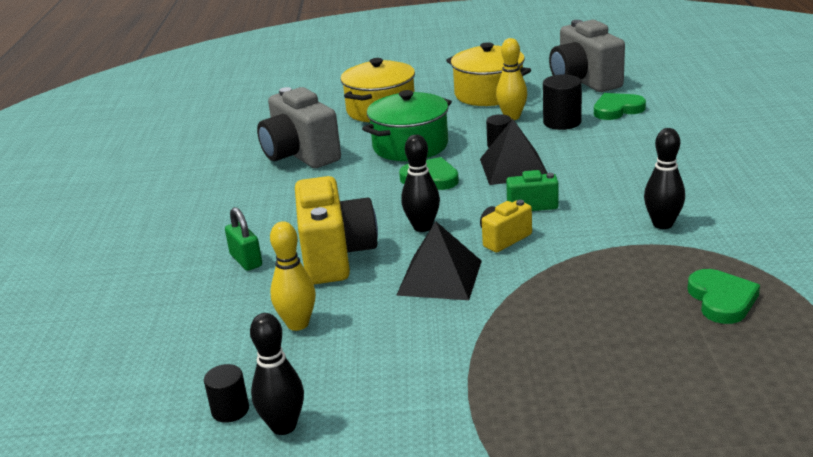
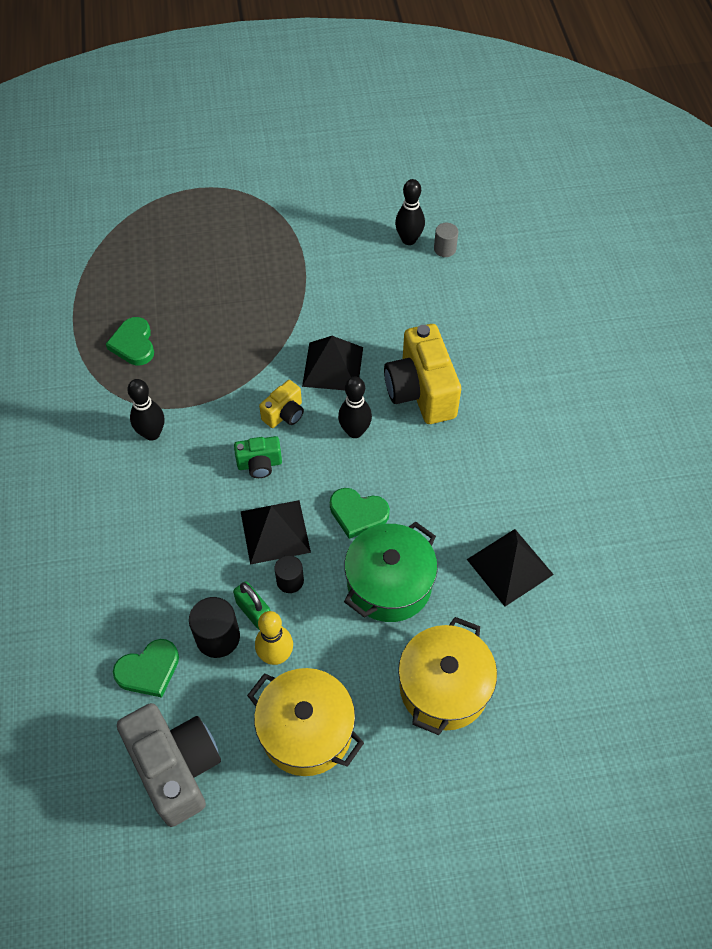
camera: 170 degrees right, 30 degrees up
black cylinder [204,364,249,423] -> grey cylinder [434,223,458,257]
green padlock [225,207,262,271] -> green padlock moved to [233,581,271,630]
grey camera [257,87,341,168] -> black pyramid [467,529,554,607]
yellow bowling pin [270,221,316,331] -> none

